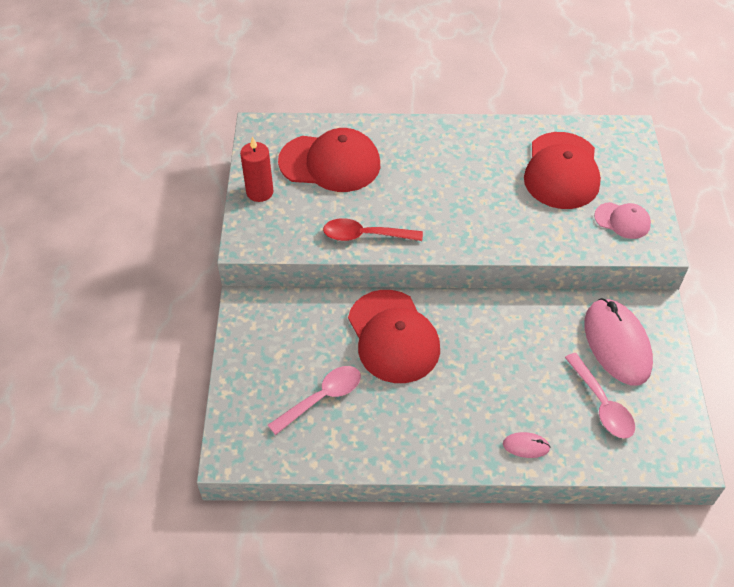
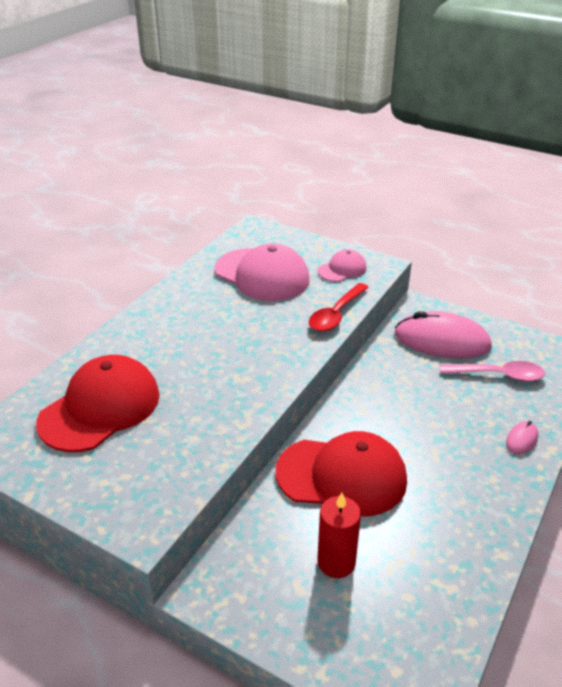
camera: 60 degrees left, 15 degrees down
red candle [240,136,274,202] -> red candle moved to [317,493,361,578]
pink spoon [268,366,361,435] -> none
red spoon [323,218,423,241] -> red spoon moved to [309,283,369,332]
red cap [524,132,601,209] -> pink cap [214,243,310,301]

